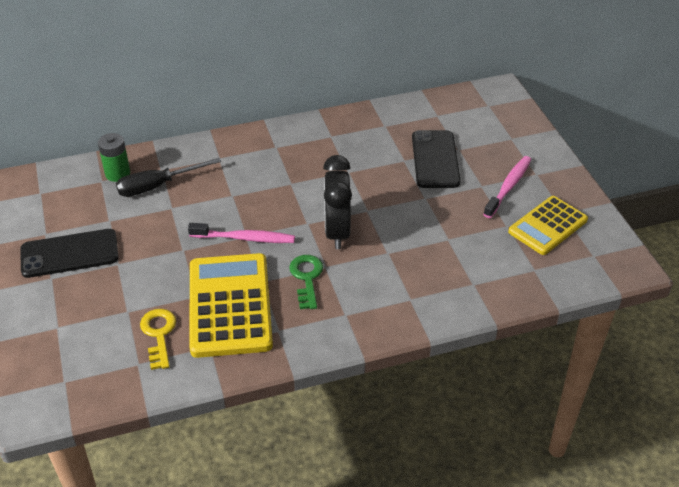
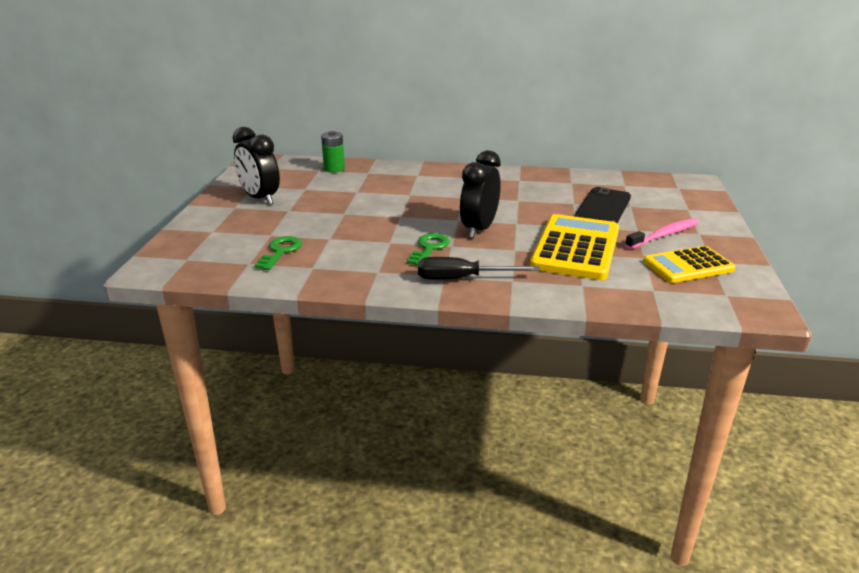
camera: 25 degrees right, 15 degrees down
black phone [21,229,119,278] -> black clock [233,127,280,205]
black screwdriver [116,158,221,197] -> black screwdriver moved to [418,257,540,280]
yellow key [140,309,176,370] -> green key [254,236,302,270]
pink toothbrush [188,223,295,243] -> none
yellow calculator [189,253,273,358] -> yellow calculator moved to [530,214,619,280]

